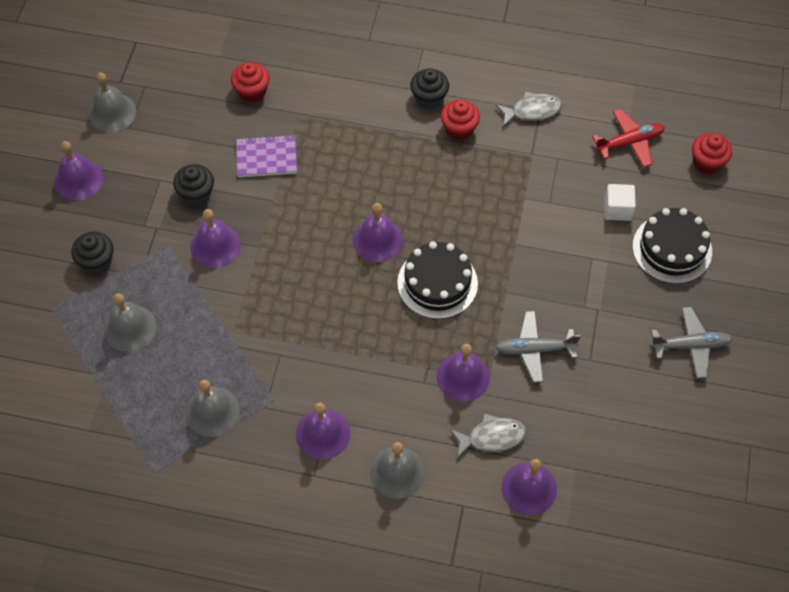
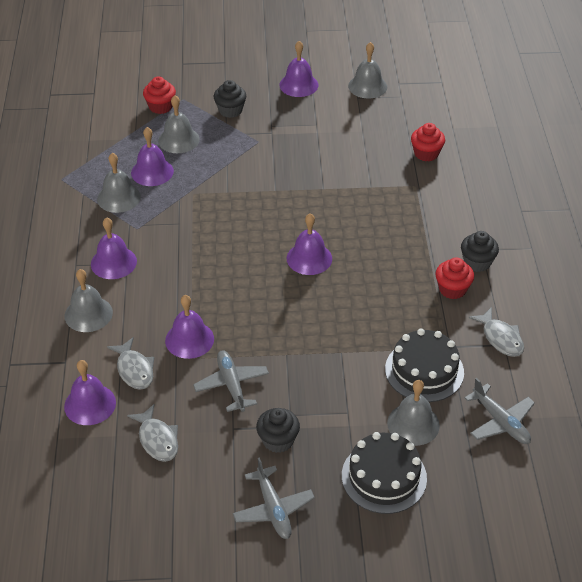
camera: 75 degrees right, 15 degrees down
black cupcake [173,164,214,206] -> black cupcake moved to [256,408,300,453]
purple bell [190,209,241,268] -> purple bell moved to [131,127,174,186]
purple notebook [236,135,297,177] -> none
black cake [397,241,478,319] -> black cake moved to [385,329,464,402]
red plane [592,109,665,167] -> grey plane [464,378,535,444]
white cube [604,184,636,221] -> grey bell [387,380,440,446]
red cupcake [692,133,732,174] -> red cupcake moved to [143,76,176,114]
none -> grey fish [127,404,178,462]

